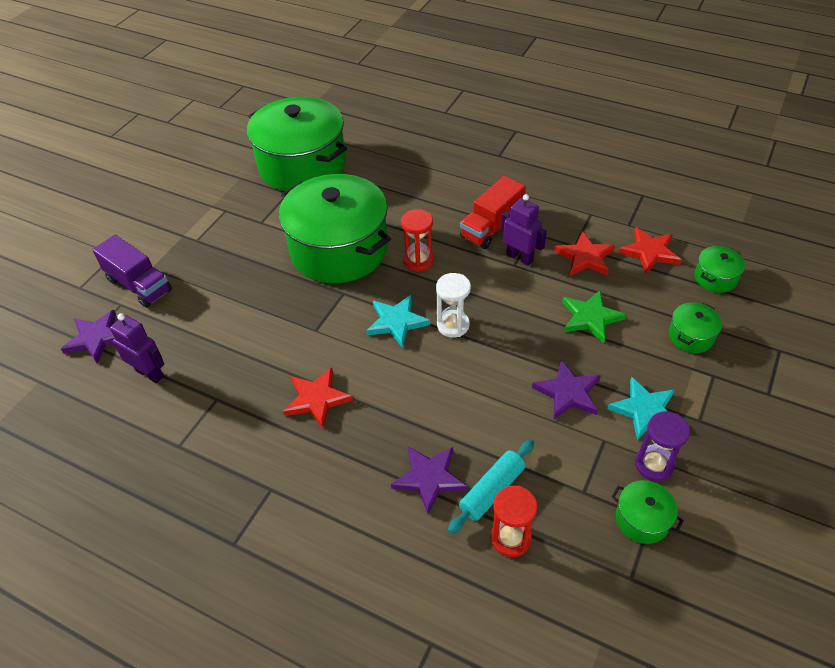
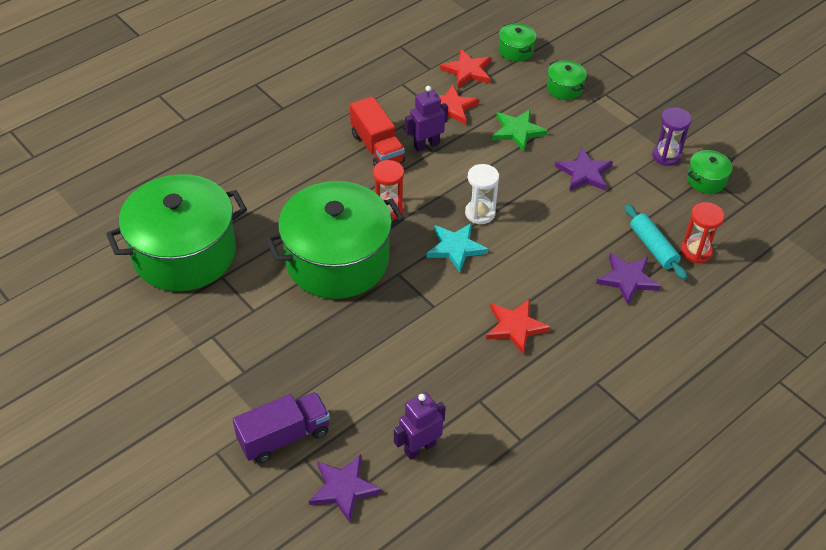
camera: 70 degrees left, 0 degrees up
turquoise star [608,377,675,440] -> none

